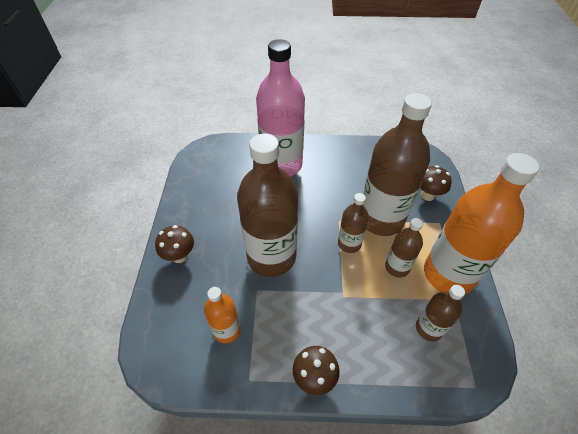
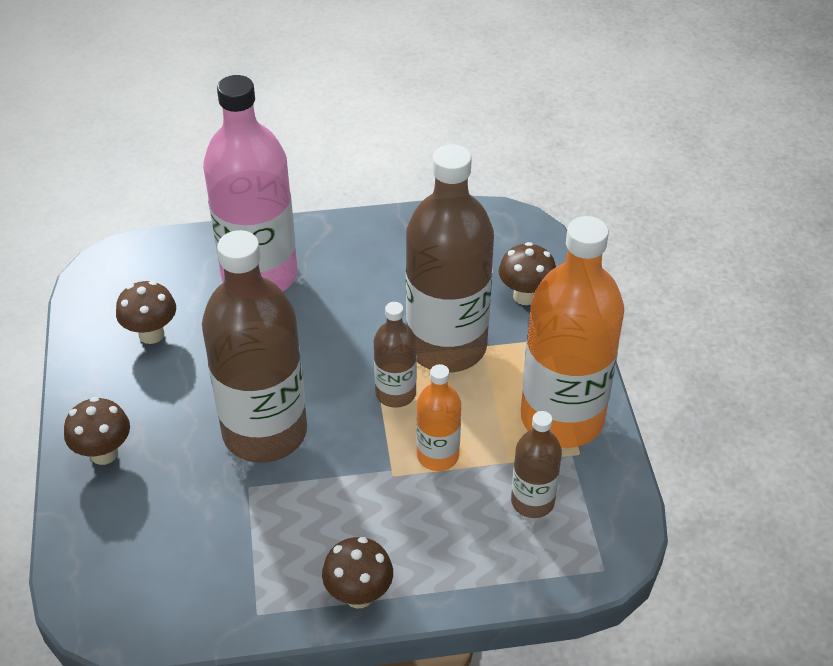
camera: 10 degrees left, 5 degrees down
orange bottle [204,287,241,343] -> orange bottle moved to [416,364,461,471]
brown bottle [385,218,423,277] -> none
none -> brown mushroom [116,281,176,344]

